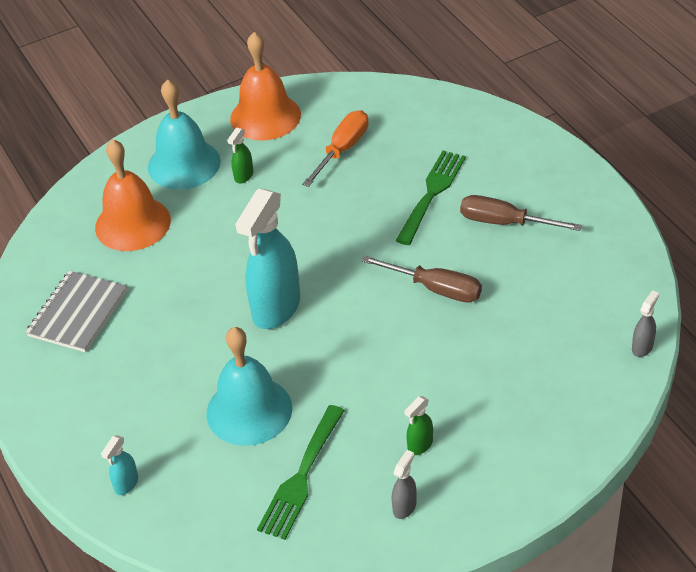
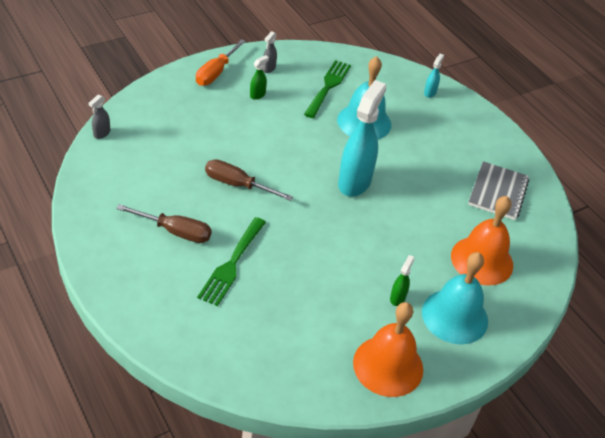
camera: 170 degrees right, 0 degrees up
orange screwdriver [302,110,369,187] -> orange screwdriver moved to [196,39,246,86]

